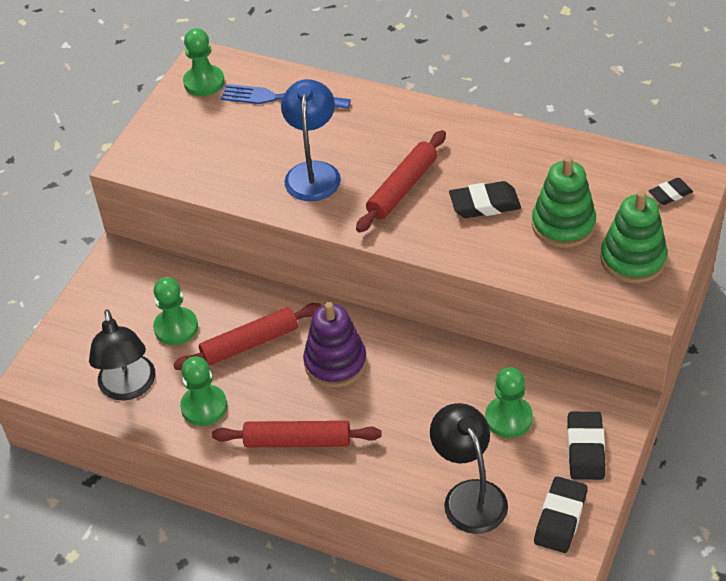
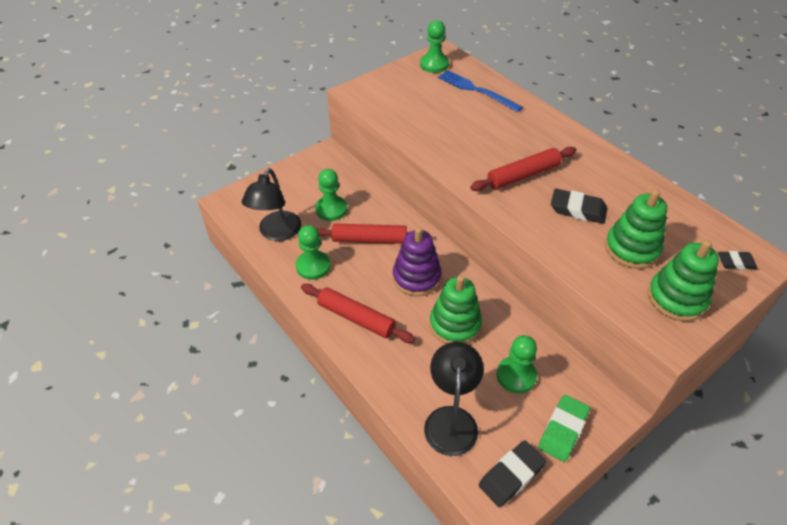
camera: 25 degrees right, 0 degrees up
blue lamp [281,79,341,201] -> none
black eraser [567,412,605,480] -> green eraser [538,395,590,462]
none -> green stacking toy [430,275,482,344]

